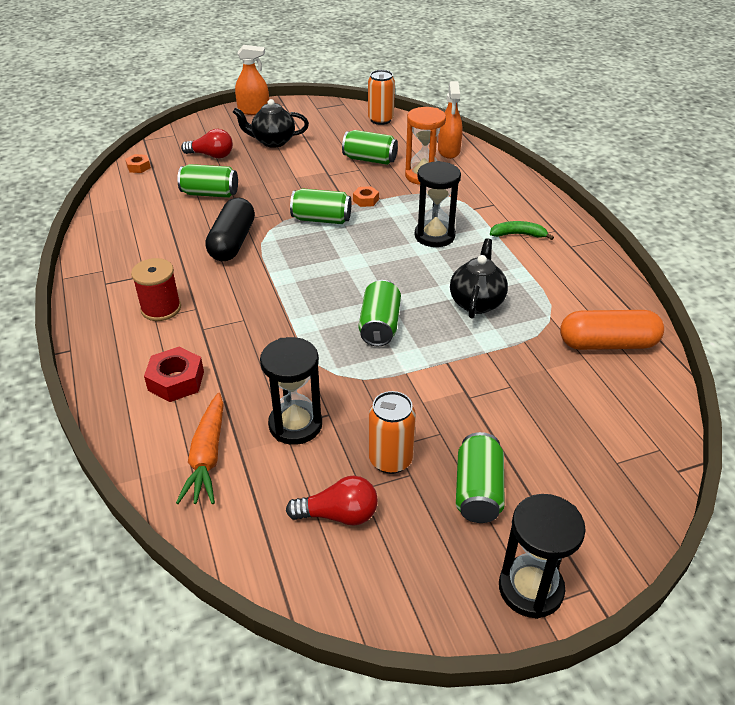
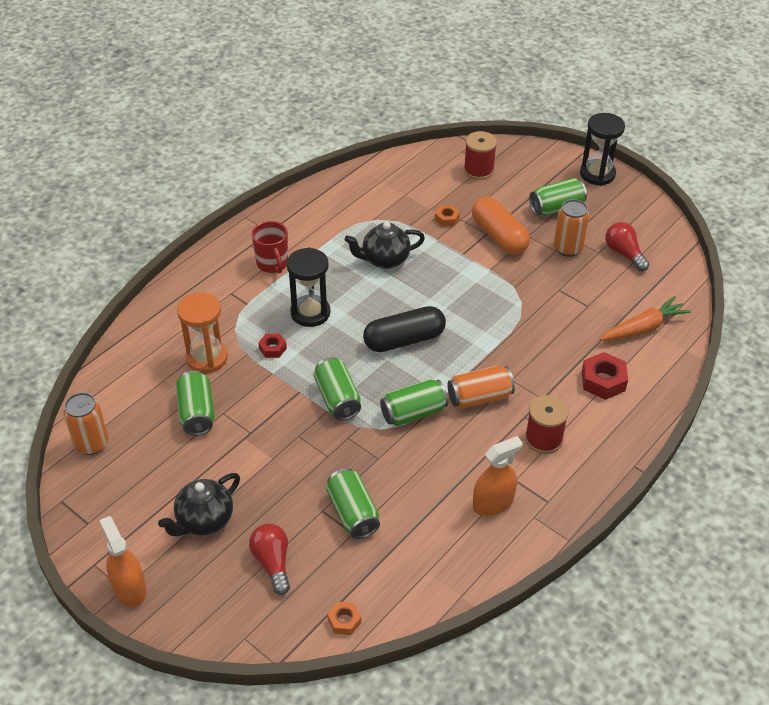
camera: 120 degrees left, 5 degrees up
black capsule [205,198,255,261] -> black capsule moved to [363,306,446,352]
black teapot [233,99,309,148] -> black teapot turned 75 degrees clockwise [158,473,240,536]
black hourglass [260,337,322,445] -> none
orange nut [353,186,379,207] -> orange nut moved to [435,205,460,227]
green can [359,280,401,346] -> green can moved to [380,379,448,426]
orange spray bottle [438,81,463,159] -> orange spray bottle moved to [473,436,523,516]
green banana [490,221,554,240] -> red mug [252,221,288,273]
orange capsule [560,310,664,350] -> orange capsule moved to [472,196,530,255]
none -> red nut [258,333,287,358]
none -> orange can [448,366,515,409]
none -> red spool [464,131,497,180]

